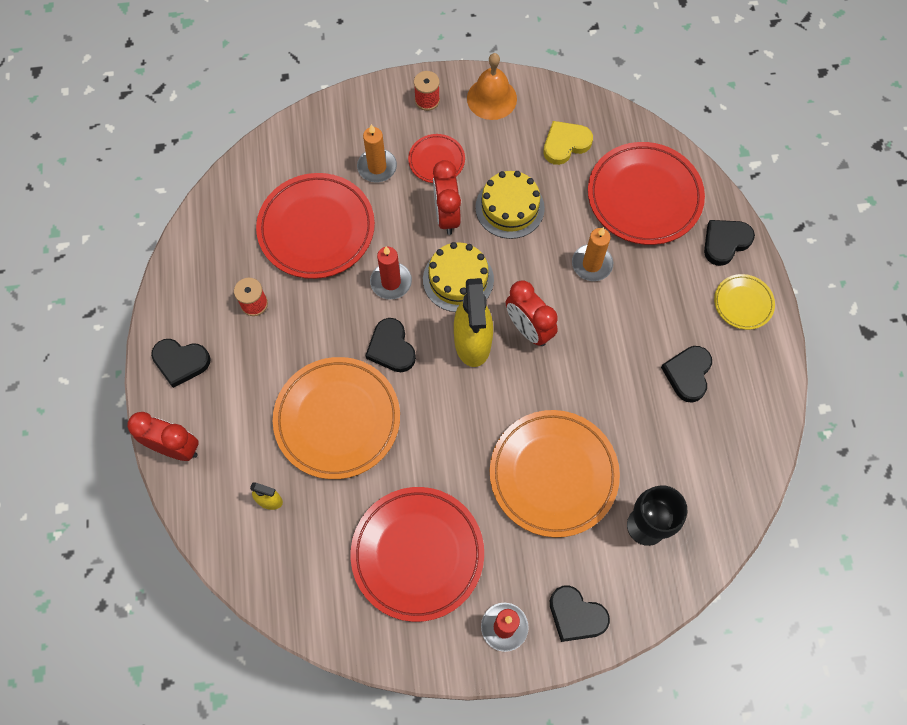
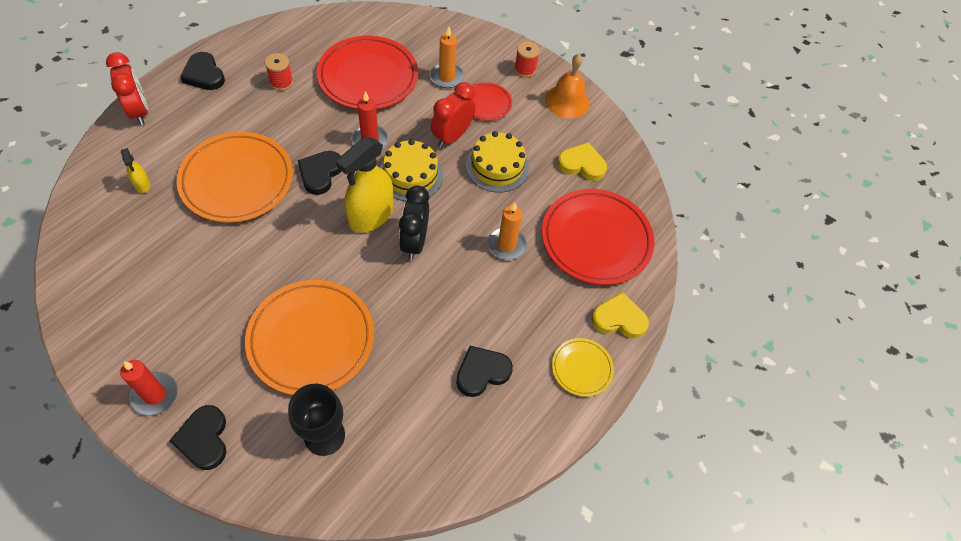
camera: 40 degrees right, 10 degrees down
red plate [351,487,484,622] -> none
red clock [506,280,558,346] -> black clock [399,185,429,260]
black heart [704,220,755,266] -> yellow heart [591,292,649,338]

